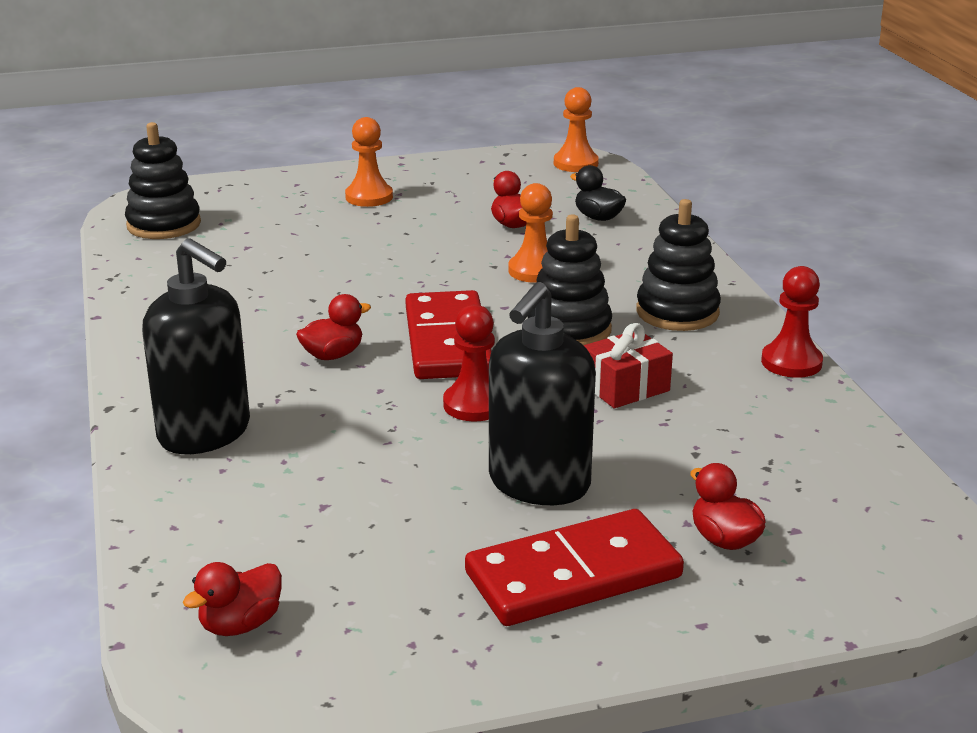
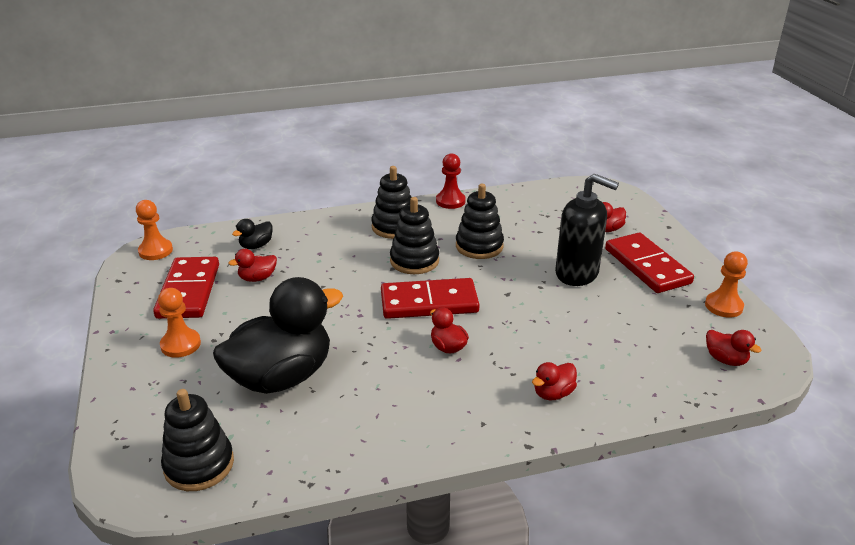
camera: 90 degrees left, 5 degrees up
black soap dispenser [142,238,250,454] -> red duck [532,362,577,400]
red pawn [443,304,495,421] -> none
orange pawn [508,183,553,283] -> orange pawn moved to [705,252,748,317]
red gift [584,323,673,408] -> black stacking toy [456,184,504,259]
none -> red domino [153,257,219,319]
none -> black duck [213,277,343,394]

